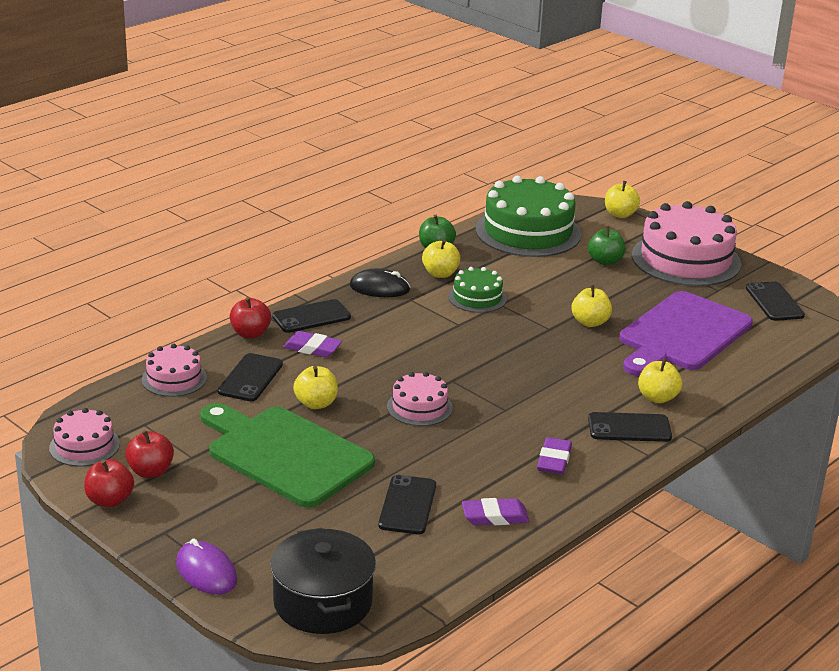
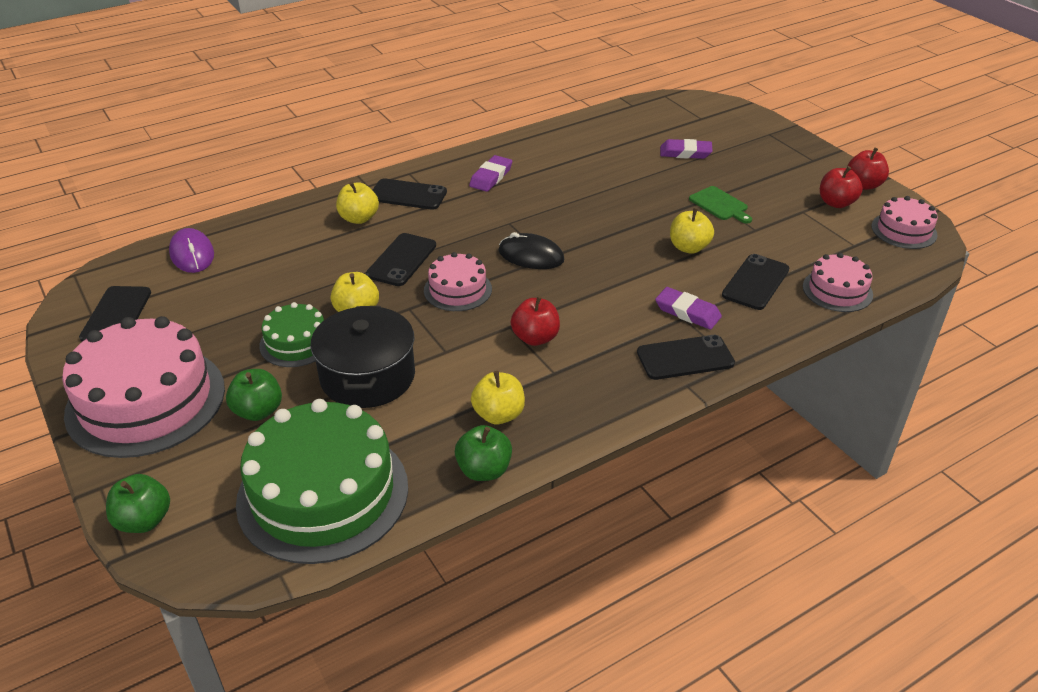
camera: 165 degrees left, 10 degrees up
purple mouse [176,539,237,595] -> purple mouse moved to [169,228,214,273]
green cutting board [200,403,375,508] -> green cutting board [689,186,752,224], size x0.40
red apple [230,297,271,338] -> red apple moved to [511,296,560,346]
black pot [270,528,376,634] -> black pot moved to [310,306,415,408]
black mouse [350,268,411,297] -> black mouse moved to [498,232,564,269]
black phone [378,475,436,534] -> black phone moved to [366,233,436,286]
pink cake [387,372,453,426] -> pink cake moved to [424,252,492,311]
green cake [448,267,507,313] -> green cake moved to [259,302,324,367]
purple eraser [462,498,529,525] -> purple eraser moved to [660,139,713,159]
yellow apple [605,181,640,218] -> green apple [106,474,170,533]
purple cutting board [620,291,753,376] -> none

